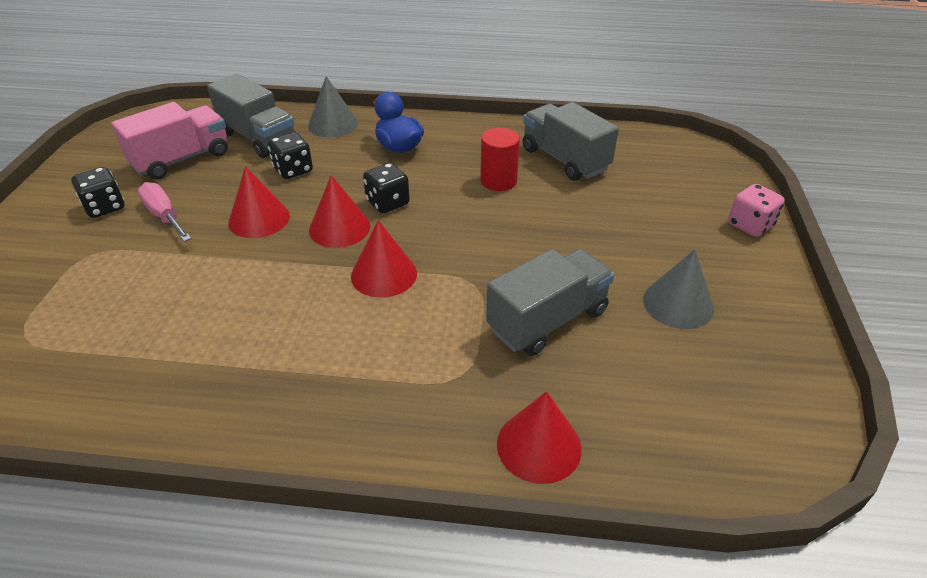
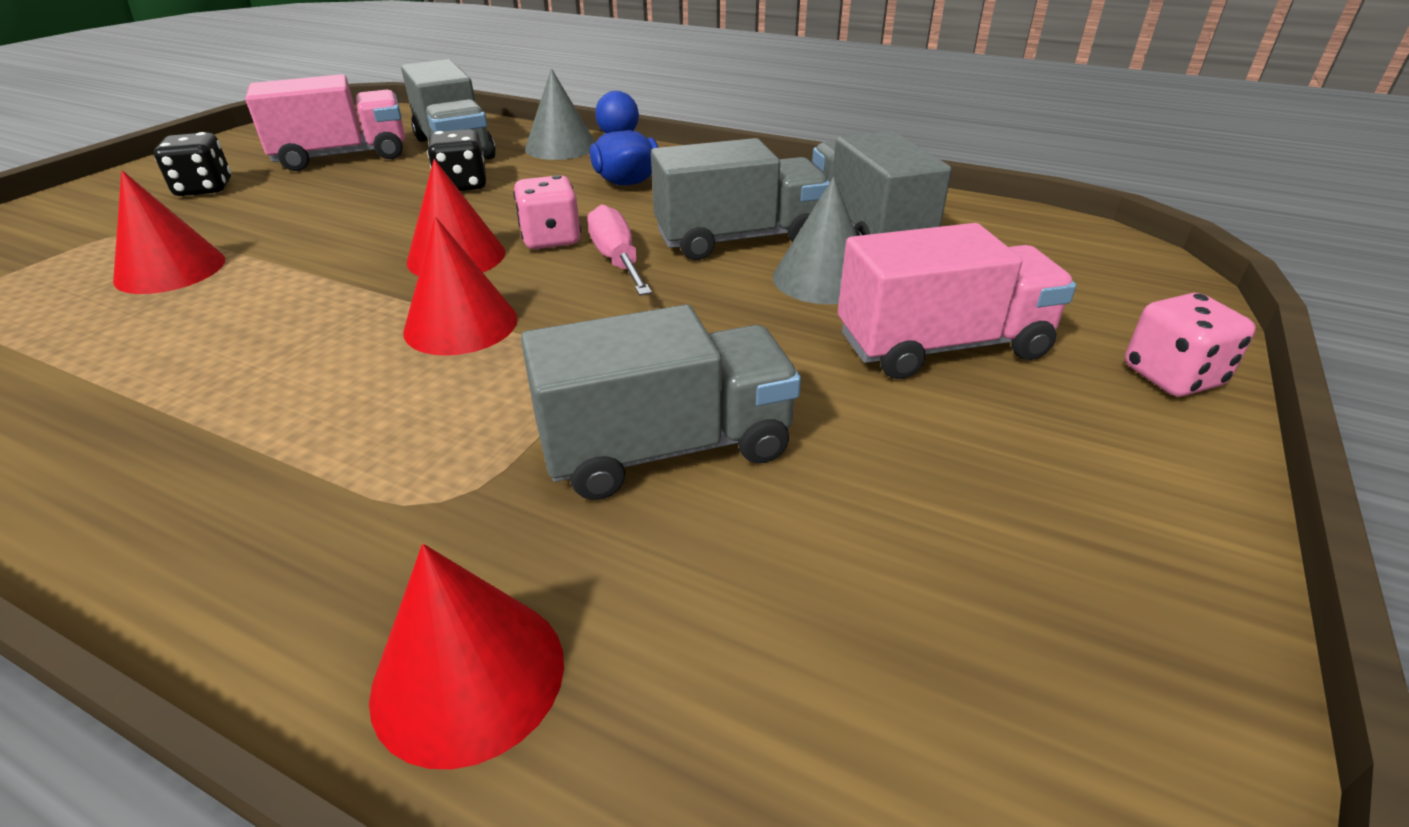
camera: 20 degrees right, 5 degrees down
pink screwdriver [138,182,192,242] -> pink screwdriver moved to [587,204,652,295]
red cone [228,166,290,238] -> red cone moved to [113,170,225,294]
black dice [363,163,410,213] -> pink dice [513,175,581,249]
red cylinder [480,128,520,191] -> grey truck [651,138,830,260]
grey cone [643,249,714,329] -> grey cone moved to [773,177,857,304]
none -> pink truck [838,223,1076,379]

